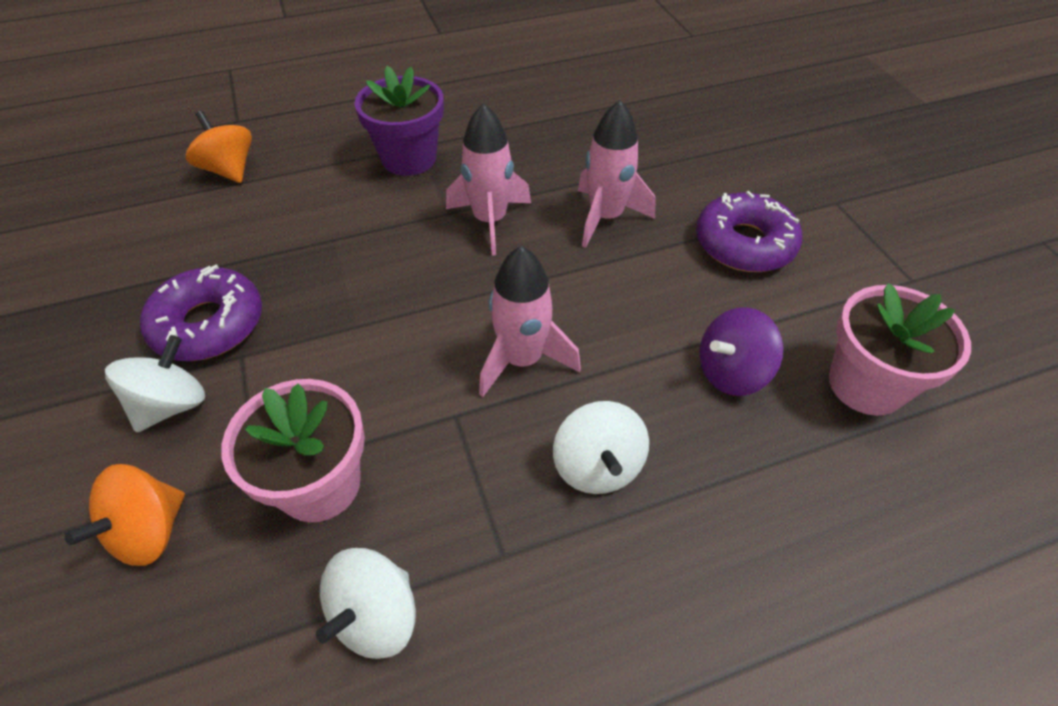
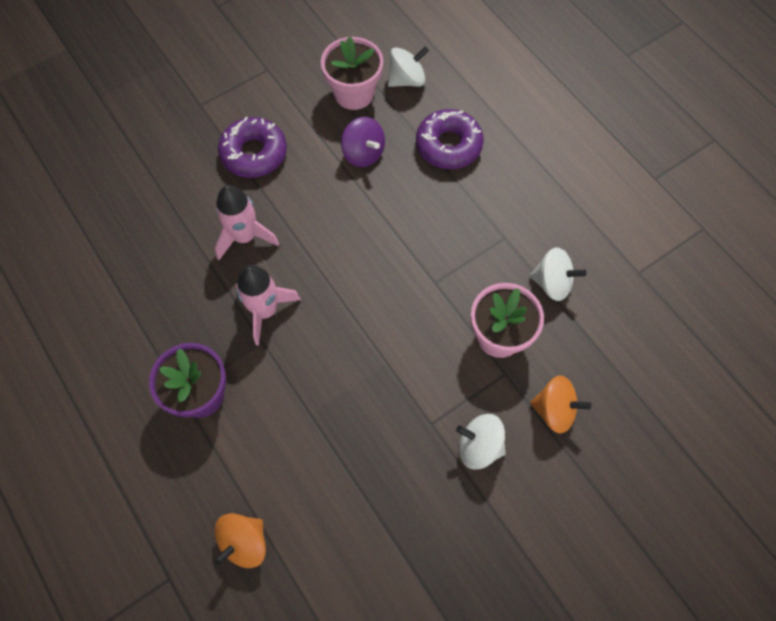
camera: 105 degrees left, 15 degrees up
purple donut [140,265,262,361] -> purple donut moved to [416,109,484,169]
pink rocket [479,246,581,397] -> none
white spinning top [553,401,649,494] -> white spinning top moved to [388,46,429,87]

